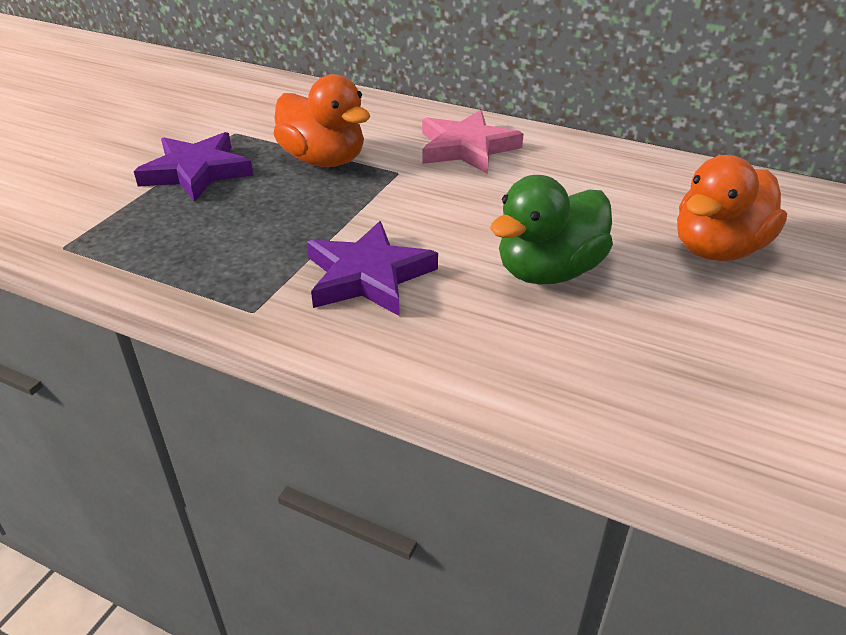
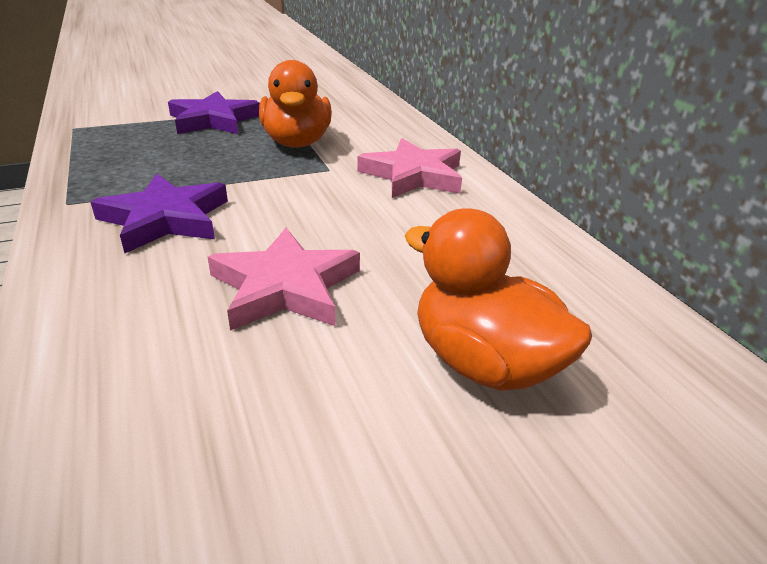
camera: 40 degrees right, 5 degrees down
green duck [490,175,613,284] -> pink star [208,228,360,331]
orange duck [677,155,787,261] -> orange duck turned 45 degrees clockwise [405,208,592,391]

